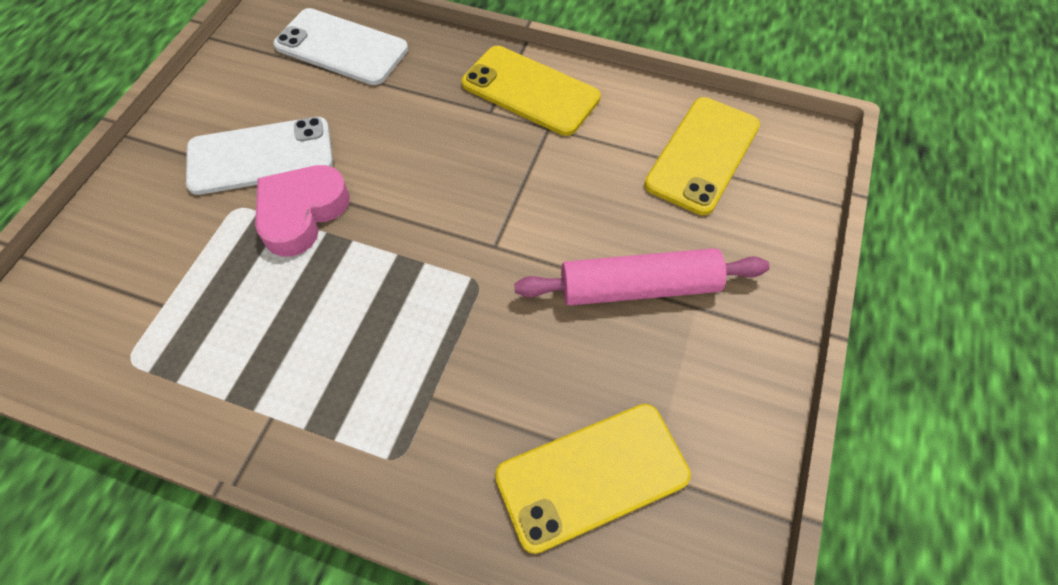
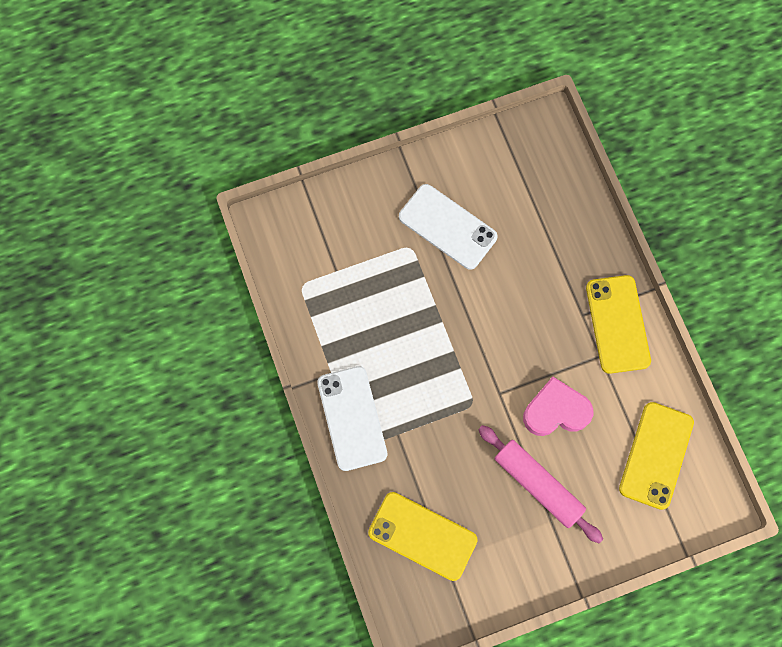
camera: 50 degrees right, 15 degrees up
pink heart [255,165,350,257] -> pink heart moved to [523,376,593,436]
white phone [273,8,408,85] -> white phone moved to [317,366,387,471]
yellow phone [644,97,760,215] -> yellow phone turned 60 degrees counterclockwise [619,402,694,510]

